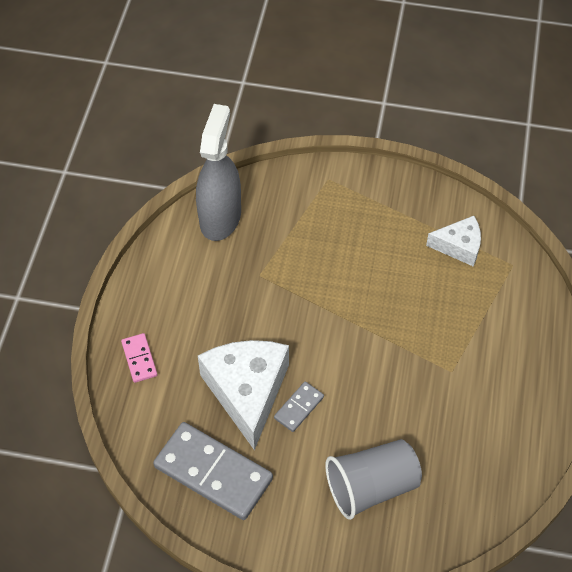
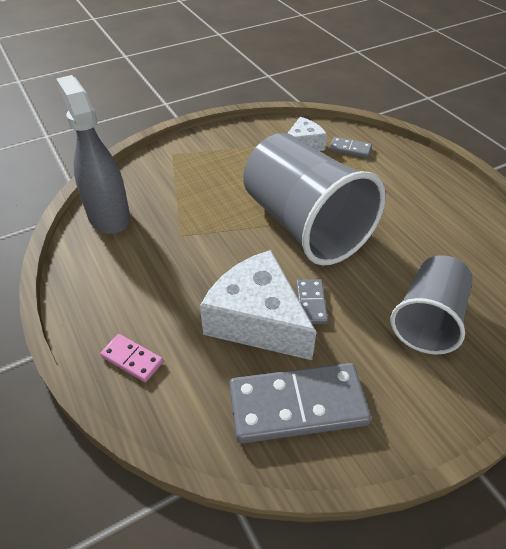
camera: 40 degrees left, 10 degrees down
none -> grey cup [243,133,386,266]
none -> grey domino [329,137,372,158]

